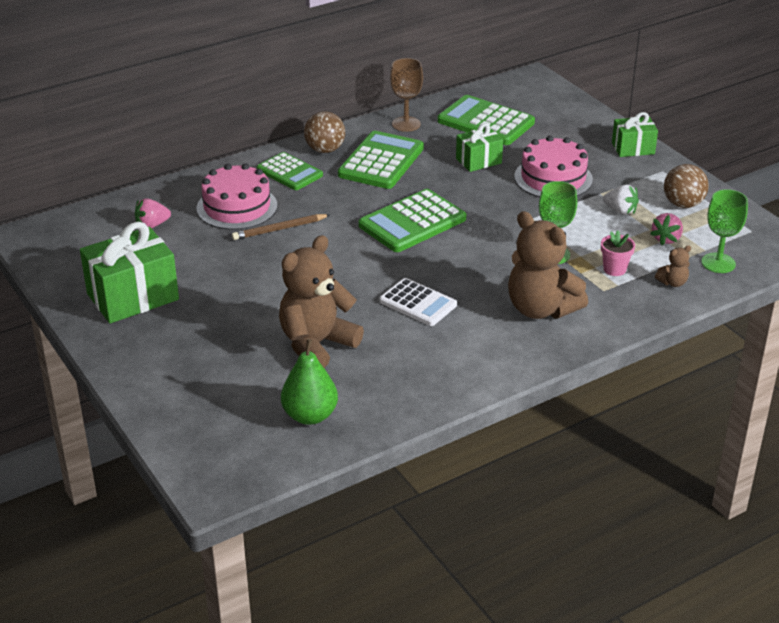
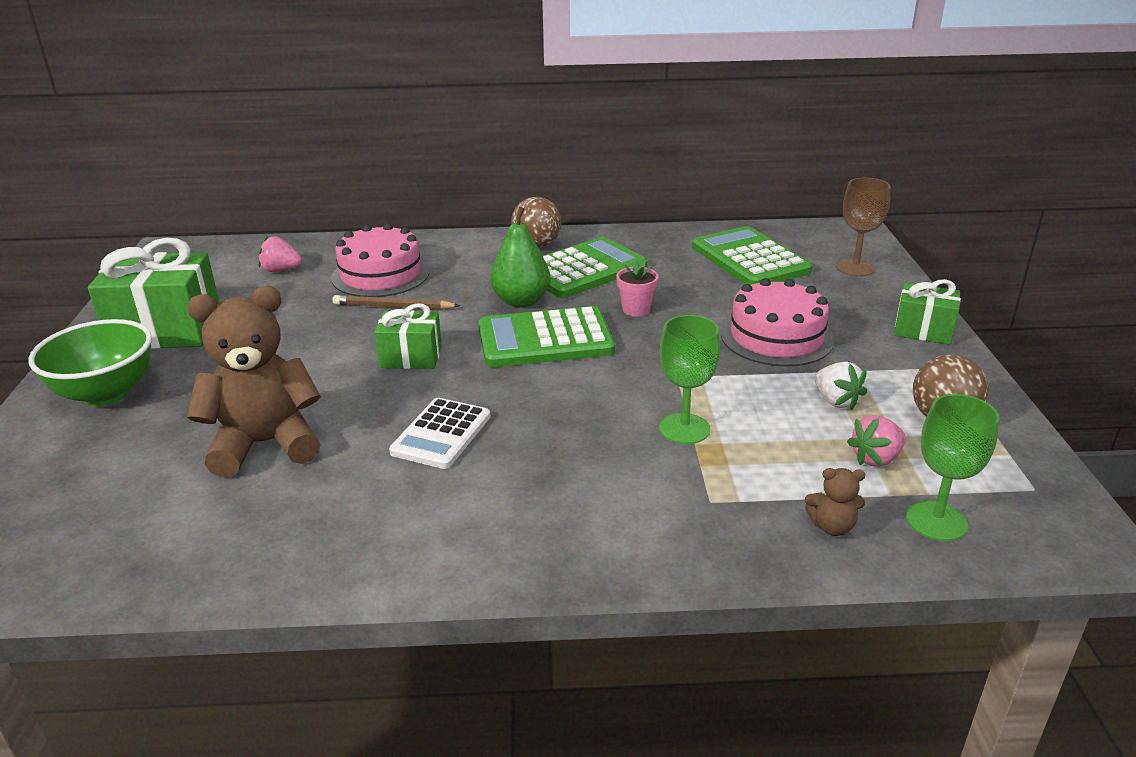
camera: 30 degrees right, 5 degrees down
green calculator [257,152,323,190] -> none
green pear [281,339,338,425] -> green pear moved to [490,207,550,307]
white calculator [379,278,457,326] -> white calculator turned 45 degrees clockwise [389,398,490,469]
brown goblet [390,58,423,132] -> brown goblet moved to [836,178,890,276]
green gift [456,123,503,172] -> green gift moved to [374,303,442,369]
brown teddy bear [508,211,588,319] -> none
pink flower pot [601,230,635,276] -> pink flower pot moved to [616,260,659,317]
none -> green bowl [29,319,152,406]

